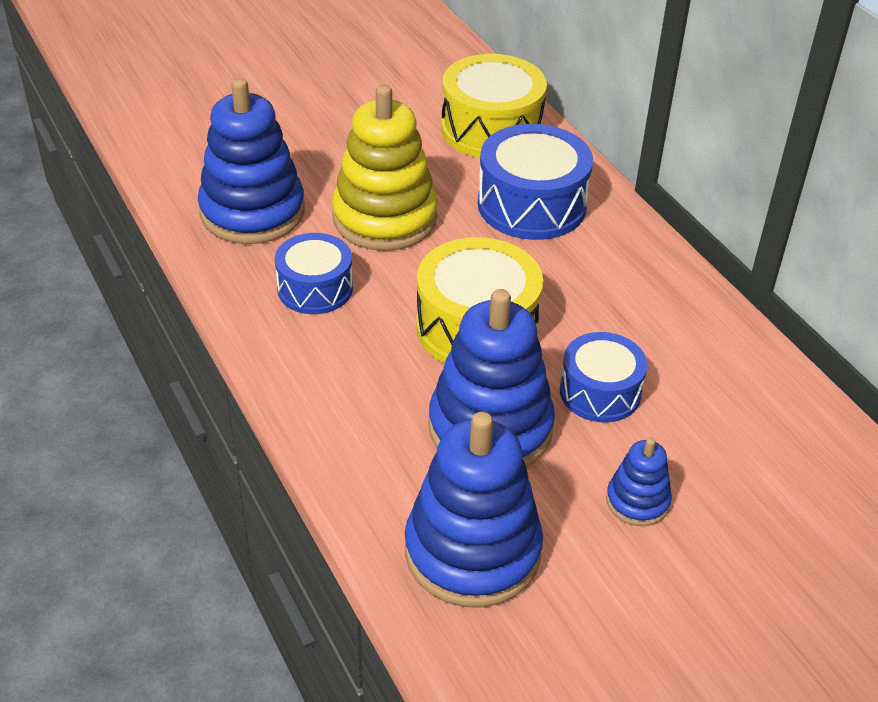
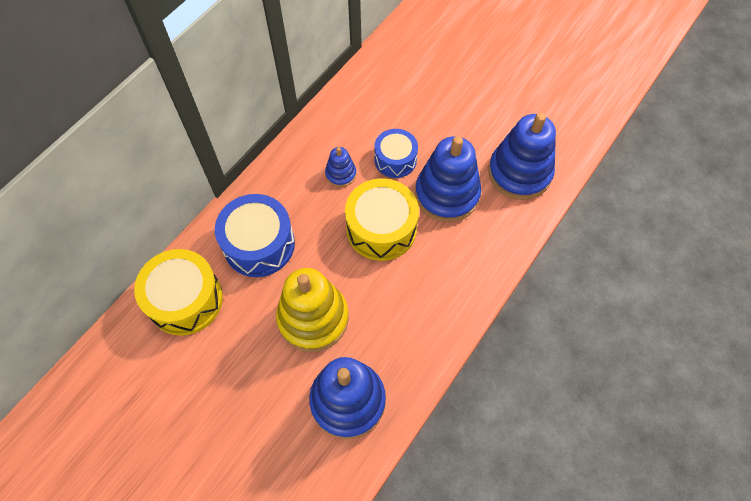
camera: 115 degrees left, 20 degrees up
blue drum [275,233,353,314] -> none
blue stacking toy [606,437,672,526] -> blue stacking toy moved to [325,147,356,187]

